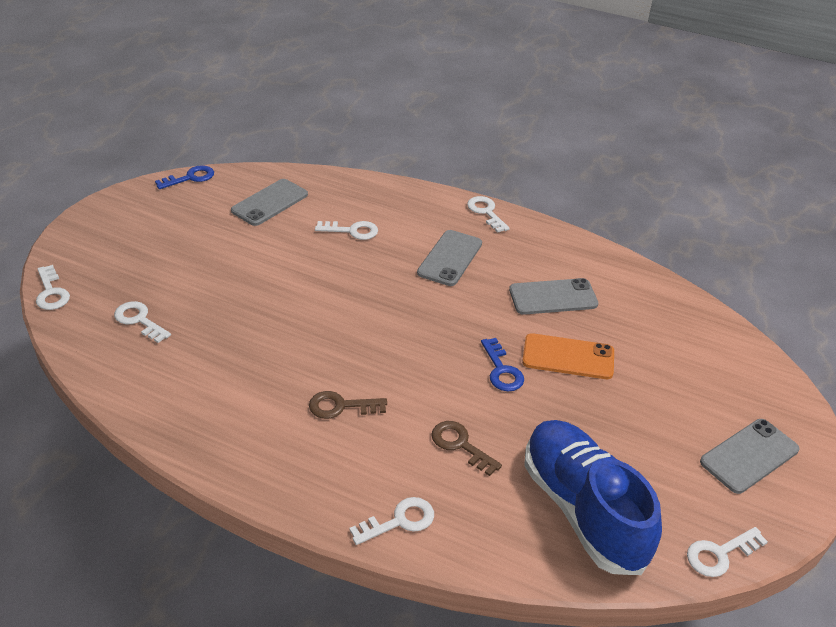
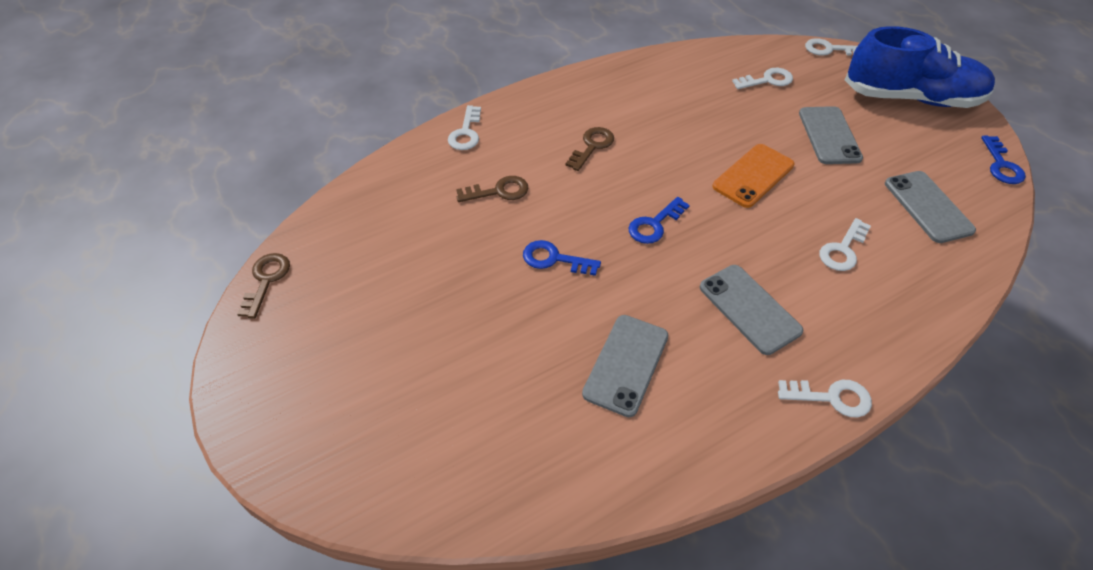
camera: 125 degrees right, 10 degrees up
orange phone [522,333,614,379] -> orange phone moved to [712,144,794,208]
blue shoe [524,420,662,575] -> blue shoe moved to [845,26,995,108]
white key [687,527,768,577] -> brown key [237,253,290,319]
grey phone [700,419,799,494] -> grey phone moved to [799,106,863,164]
none -> blue key [629,197,690,244]

